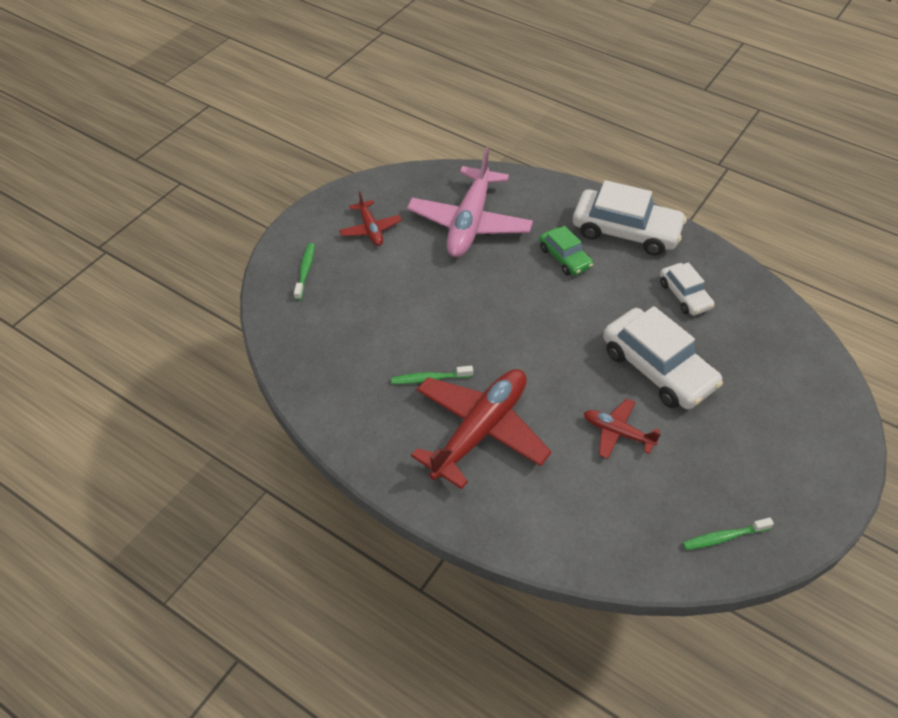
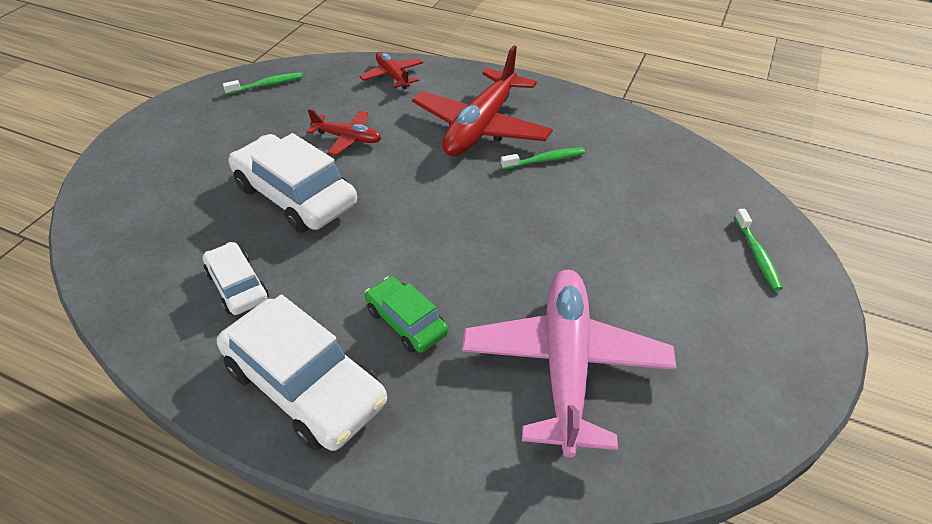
camera: 170 degrees right, 5 degrees down
red plane [339,192,402,246] -> red plane moved to [360,52,423,89]
white car [573,180,687,256] -> white car turned 150 degrees counterclockwise [217,295,387,451]

